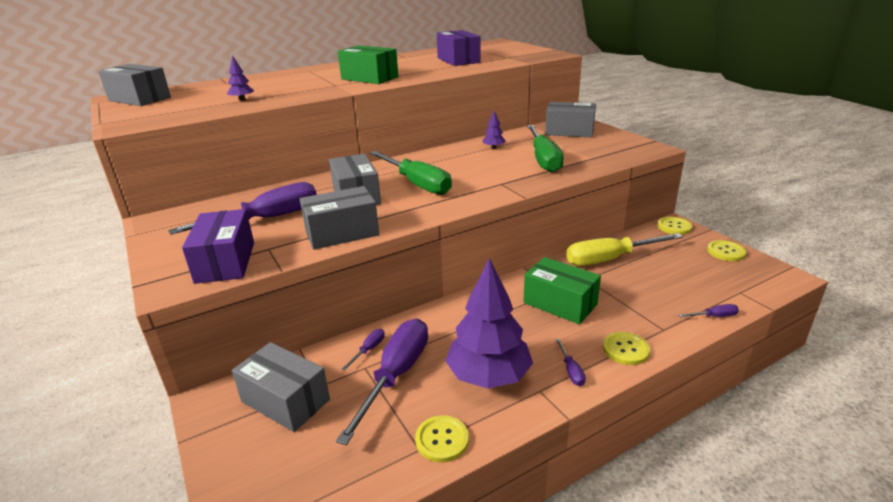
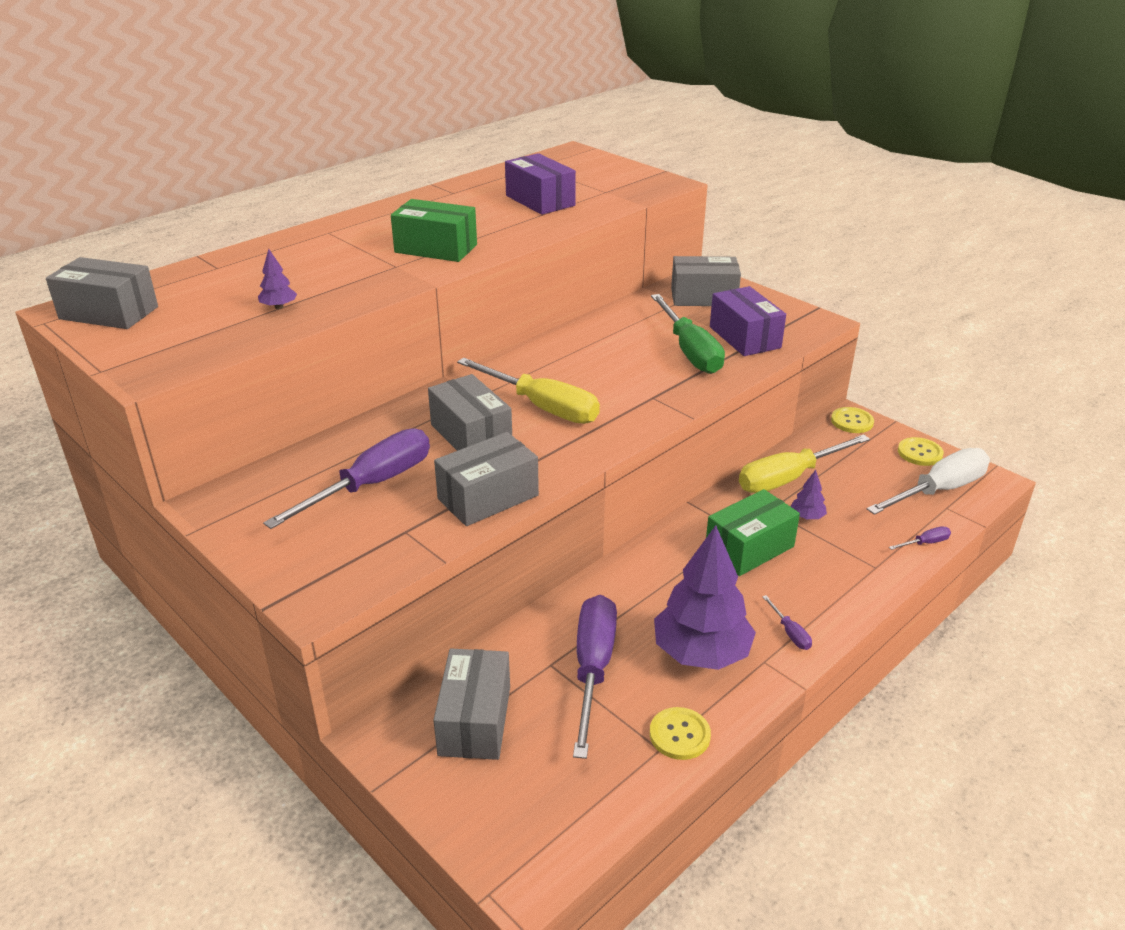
camera: 15 degrees left, 5 degrees up
purple box [182,209,254,284] -> purple box moved to [710,286,786,356]
grey box [232,342,330,432] -> grey box turned 75 degrees clockwise [433,649,510,760]
purple screwdriver [342,329,385,370] -> none
green screwdriver [369,151,452,195] -> yellow screwdriver [457,358,600,424]
purple tree [483,111,506,149] -> purple tree moved to [790,470,827,519]
green box [523,257,601,324] -> green box turned 60 degrees counterclockwise [706,489,800,576]
yellow button [603,332,650,365] -> none
none -> white screwdriver [867,448,990,515]

